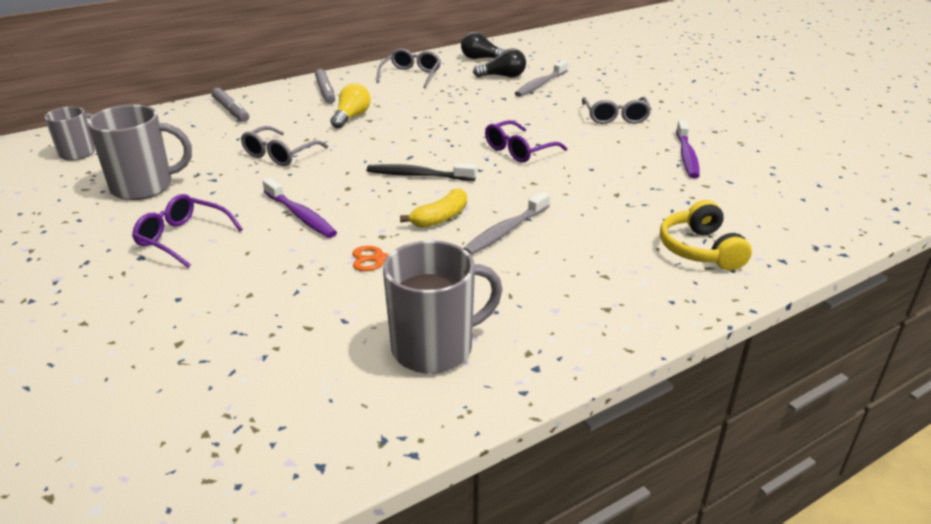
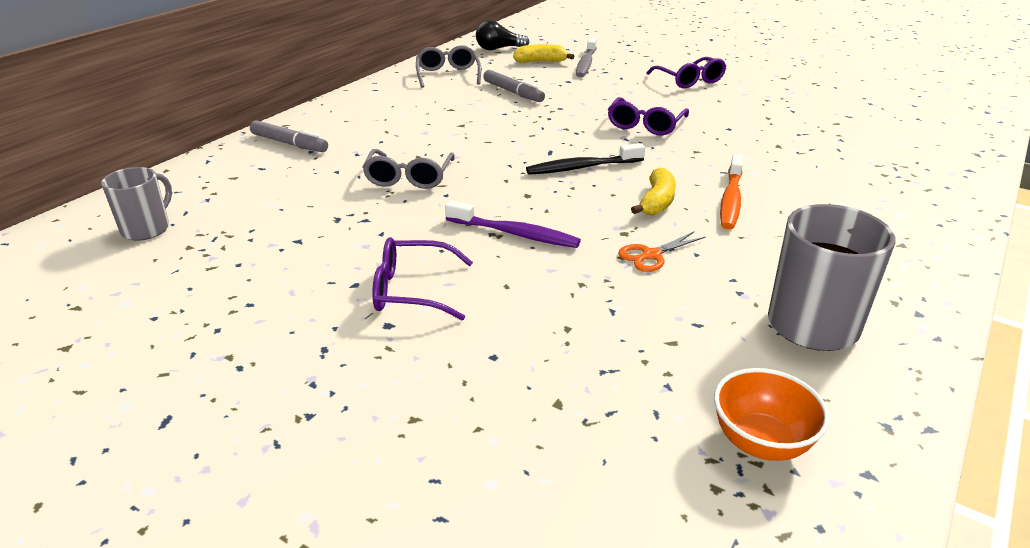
camera: 25 degrees left, 0 degrees up
grey mug [87,105,192,200] -> none
grey marker [315,69,335,104] -> grey marker moved to [483,70,545,102]
yellow light bulb [330,83,371,129] -> none
grey toothbrush [463,192,550,255] -> orange toothbrush [720,154,743,230]
black light bulb [473,48,526,77] -> yellow banana [513,44,574,63]
grey glasses [582,97,651,124] -> purple glasses [646,57,726,88]
yellow headphones [660,200,752,271] -> none
purple toothbrush [676,120,700,178] -> none
none -> orange bowl [714,368,830,461]

